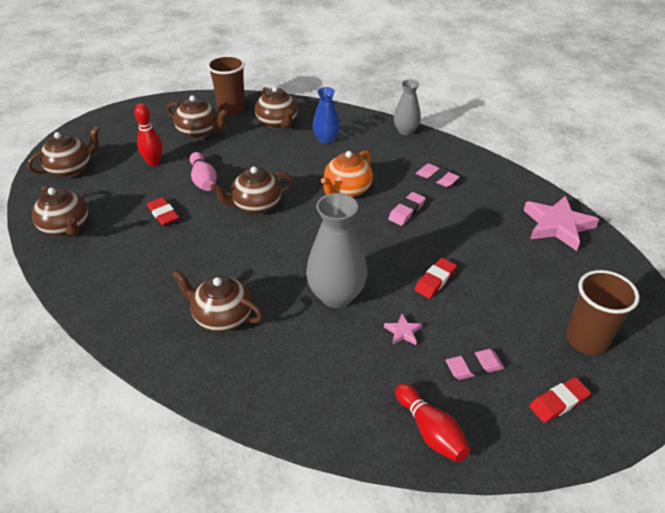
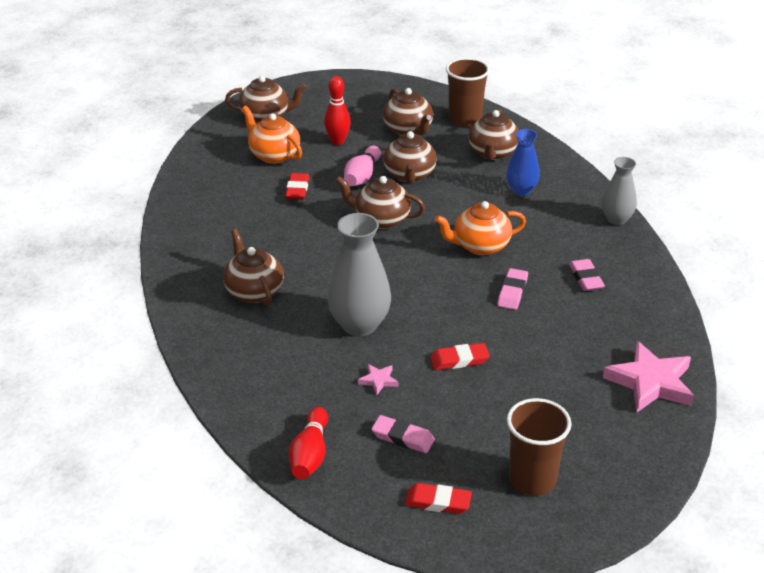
camera: 40 degrees right, 5 degrees down
brown teapot [32,186,88,236] -> brown teapot moved to [383,129,437,183]
pink eraser [388,192,426,226] -> pink eraser turned 60 degrees counterclockwise [497,268,528,310]
none -> orange teapot [242,106,302,164]

